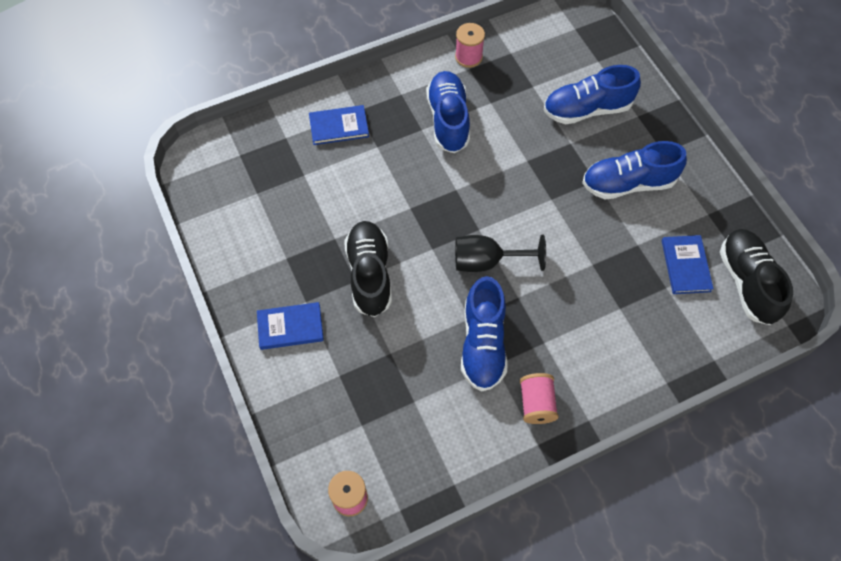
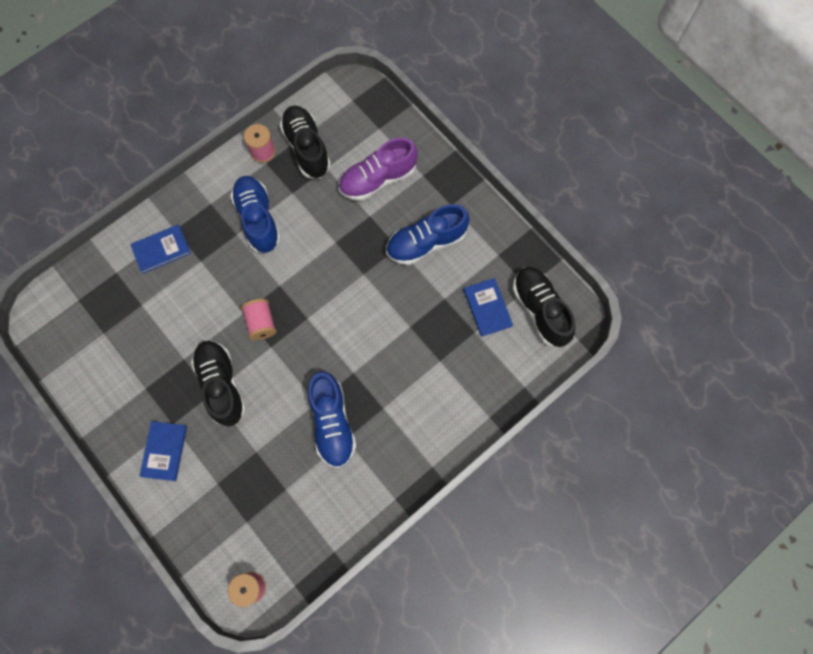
camera: 15 degrees left, 10 degrees up
blue book [257,302,324,350] -> blue book turned 60 degrees counterclockwise [139,421,187,481]
black goblet [455,235,546,272] -> none
pink spool [520,373,559,424] -> pink spool moved to [241,299,276,340]
blue shoe [543,65,641,124] -> purple shoe [339,138,418,201]
none -> black shoe [280,105,331,179]

